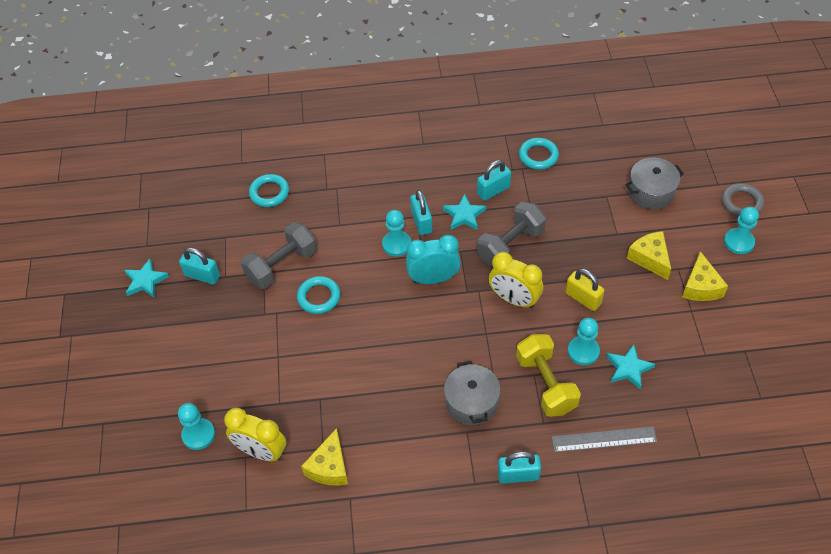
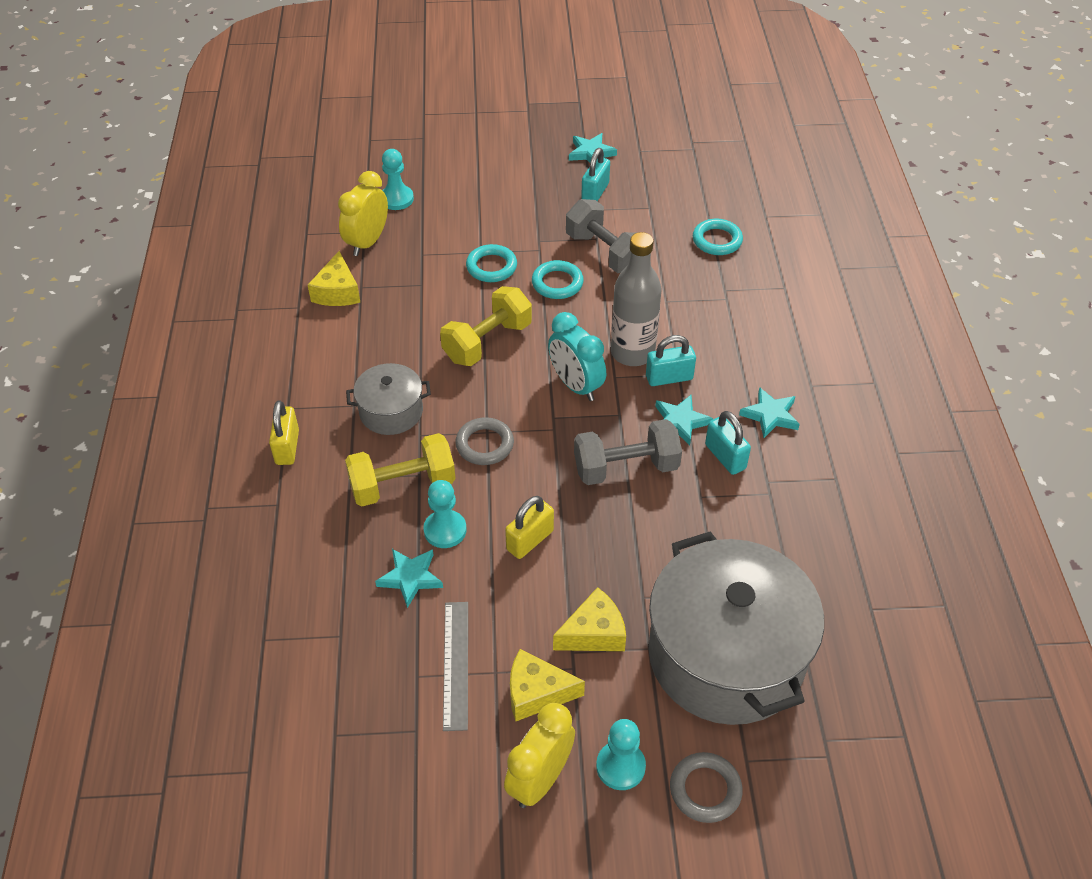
camera: 90 degrees right, 5 degrees down
yellow cheese [301,428,348,485] -> yellow cheese turned 105 degrees counterclockwise [308,251,361,306]
turquoise pawn [382,210,411,257] -> grey bottle [611,232,661,366]
turquoise clock [406,235,461,284] -> turquoise clock turned 150 degrees clockwise [548,312,606,401]
grey dumbbell [477,202,546,267] -> grey dumbbell turned 60 degrees counterclockwise [574,419,682,485]
yellow clock [489,252,543,309] -> yellow clock moved to [504,703,575,808]
turquoise padlock [498,452,541,484] -> yellow padlock [269,400,299,465]
turquoise ring [519,138,559,170] -> turquoise ring moved to [466,244,517,282]
grey ruler [552,426,657,452] -> grey ruler moved to [443,602,468,731]
grey pot [625,157,684,209] -> grey pot [649,531,824,725], size x2.09
none -> yellow dumbbell [440,286,532,366]
none -> grey ring [455,417,514,465]
none -> turquoise star [739,387,800,438]

